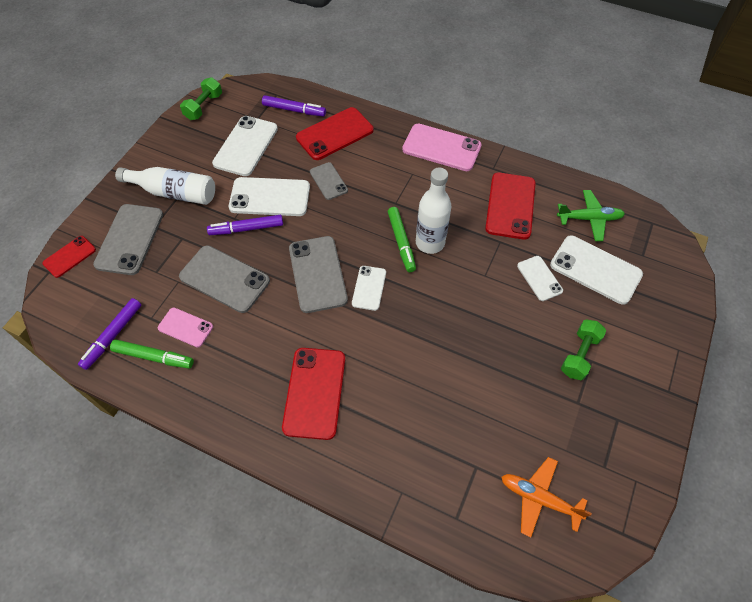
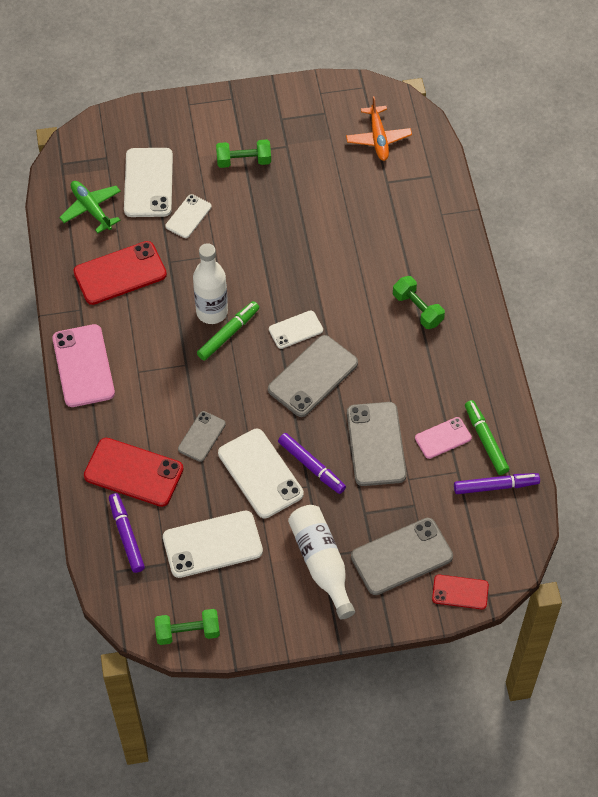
camera: 125 degrees left, 0 degrees up
pink phone [158,308,213,348] -> pink phone turned 75 degrees clockwise [415,417,472,459]
red phone [282,348,345,440] -> green dumbbell [393,276,445,329]

